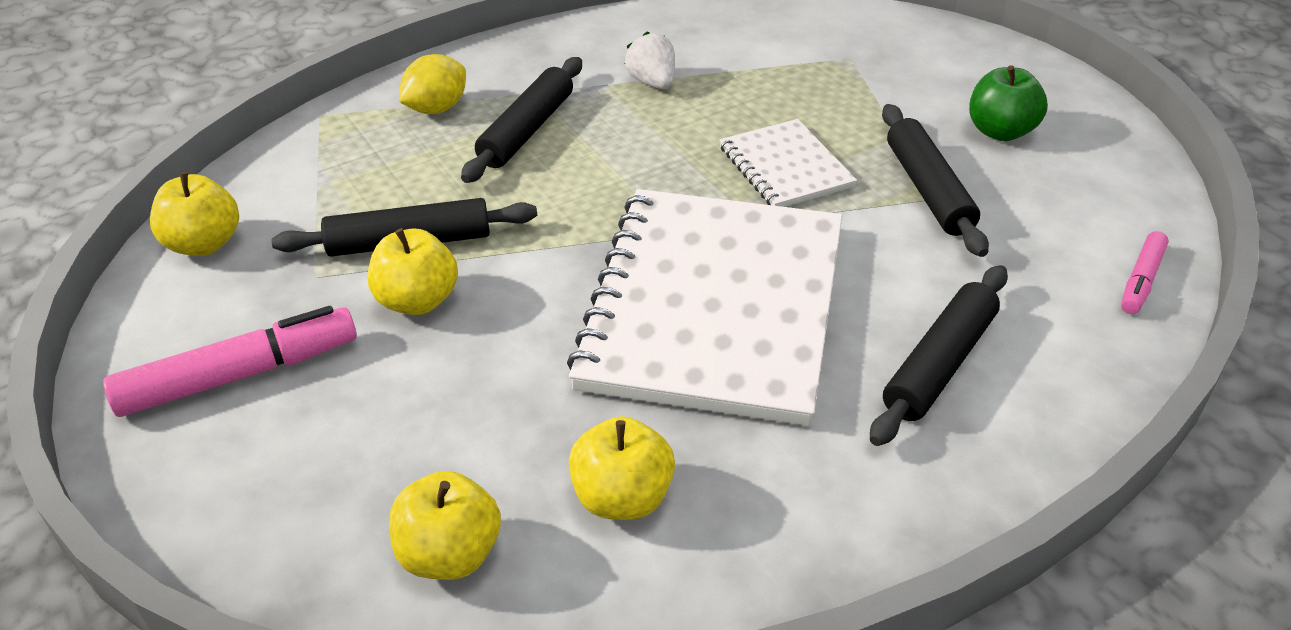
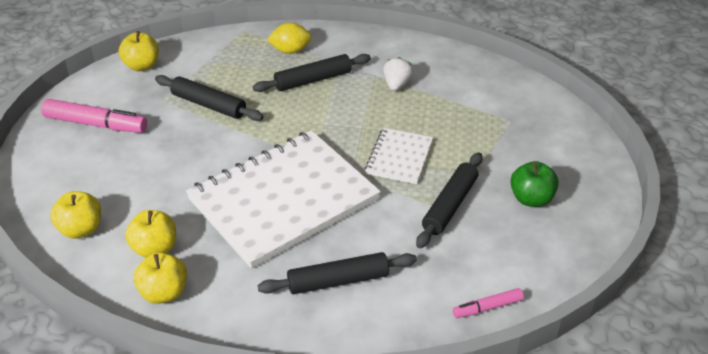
camera: 40 degrees right, 0 degrees up
yellow apple [368,228,458,315] -> yellow apple moved to [134,252,187,304]

